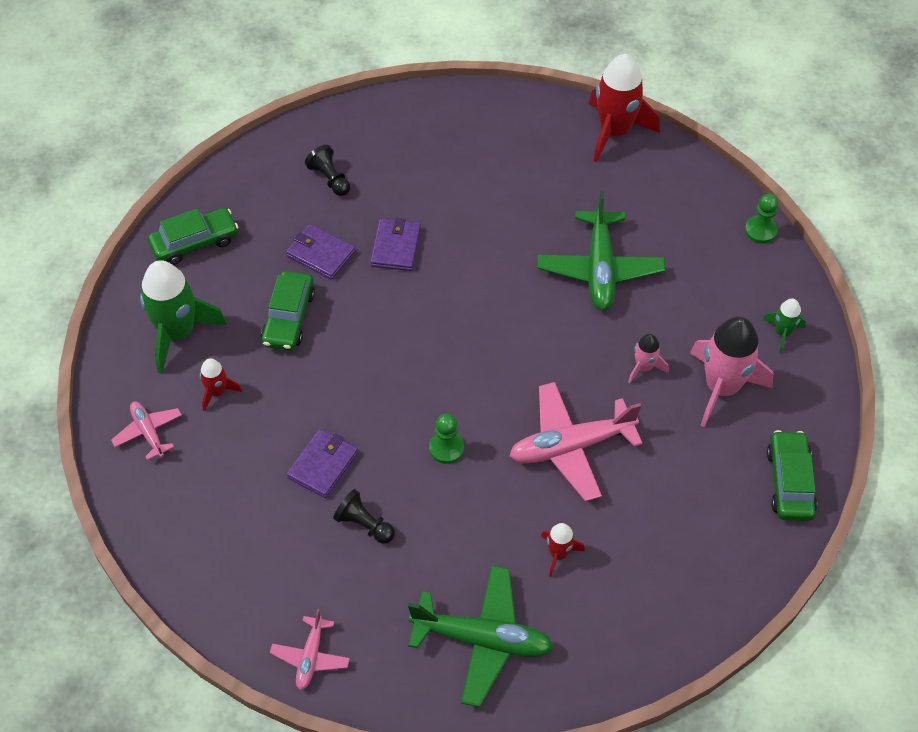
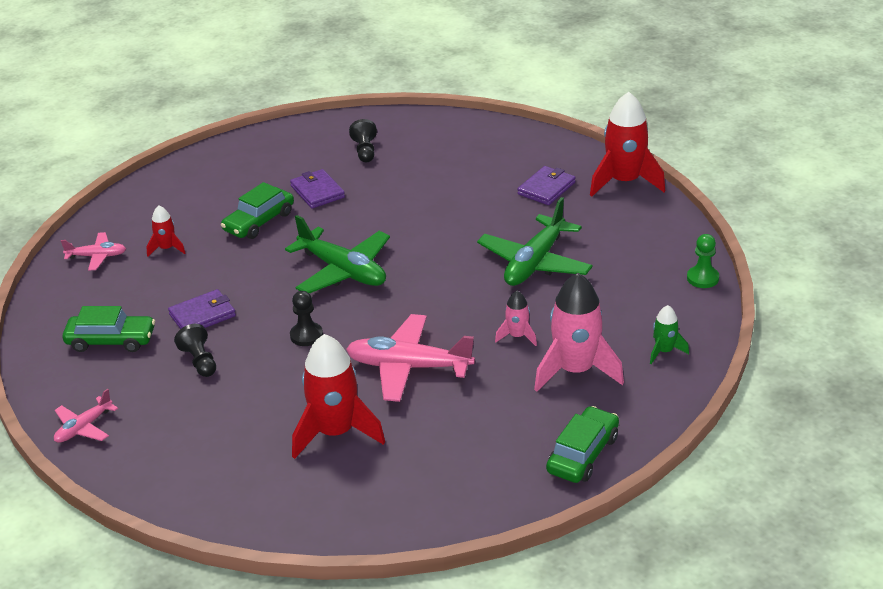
camera: 30 degrees right, 20 degrees down
pink plane [111,401,182,460] -> pink plane turned 90 degrees clockwise [61,232,126,271]
green rocket [140,260,227,374] -> none
green car [148,208,238,265] -> green car moved to [63,306,155,352]
purple wallet [370,218,421,271] -> purple wallet moved to [517,166,576,205]
green plane [408,566,554,707] -> green plane moved to [285,215,390,293]
green pawn [429,414,464,464] -> black pawn [290,291,323,346]
red rocket [541,523,585,577] -> red rocket [292,334,385,459], size x2.05

